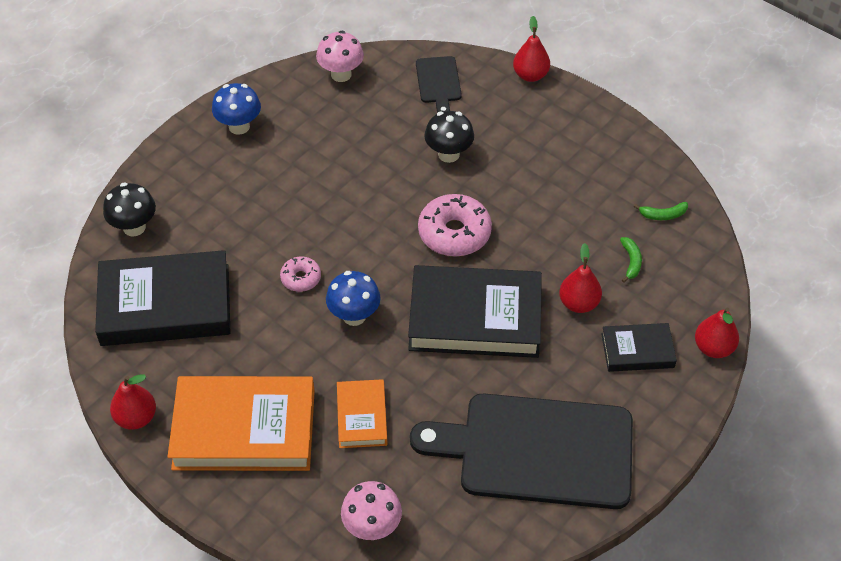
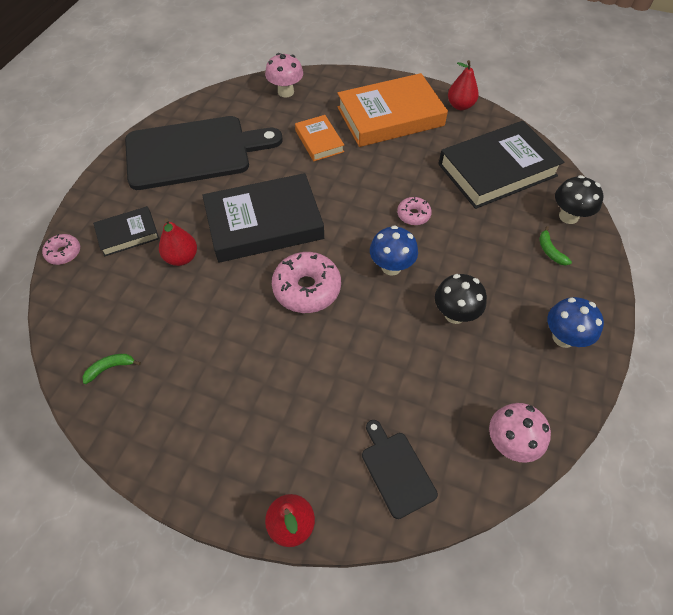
camera: 160 degrees right, 5 degrees up
blue mushroom [326,271,381,326] -> blue mushroom moved to [370,225,418,276]
black mushroom [424,111,474,163] -> black mushroom moved to [435,274,487,324]
green banana [620,237,642,283] -> green banana moved to [539,226,572,266]
red pear [695,307,739,358] -> pink donut [42,234,80,265]

